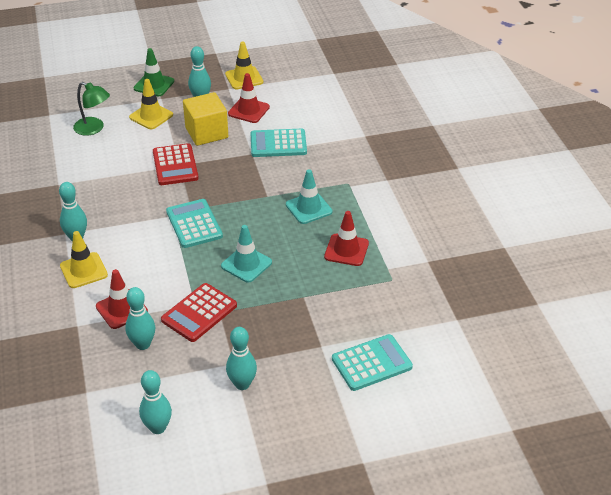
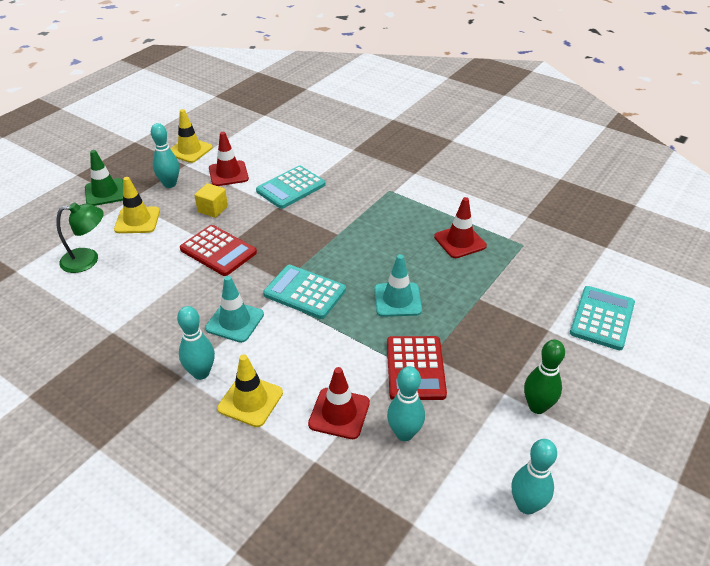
camera: 40 degrees left, 0 degrees up
yellow cube [183,92,228,146] -> yellow cube [194,183,228,218], size x0.57
turquoise bowling pin [226,327,257,390] -> green bowling pin [524,340,565,414]
turquoise traffic cone [286,169,332,224] -> turquoise traffic cone moved to [205,276,264,343]

